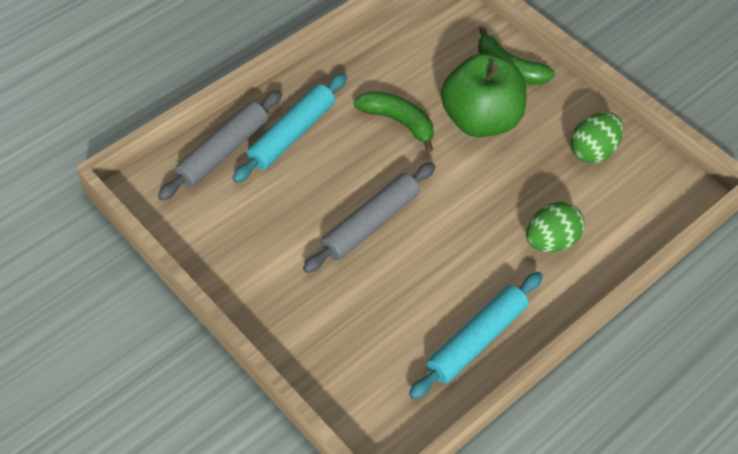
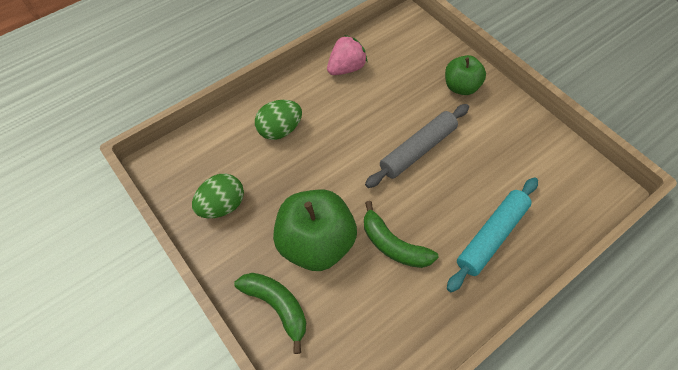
camera: 175 degrees left, 5 degrees up
grey rolling pin [158,90,282,201] -> none
turquoise rolling pin [409,272,543,399] -> pink strawberry [327,35,367,75]
none -> green apple [445,55,486,95]

